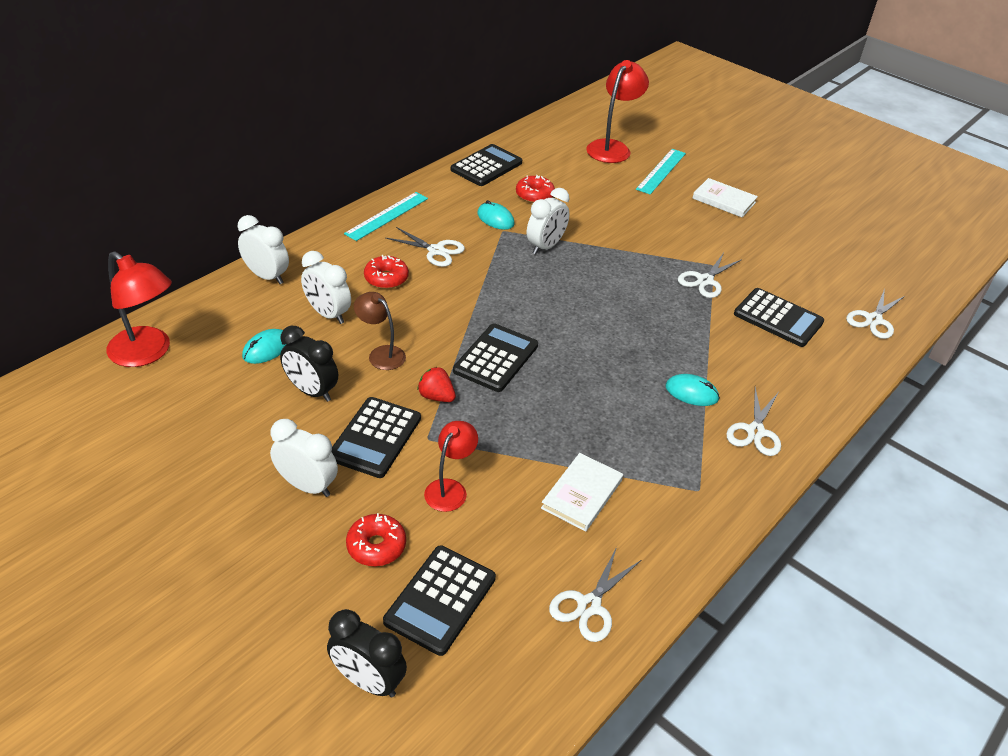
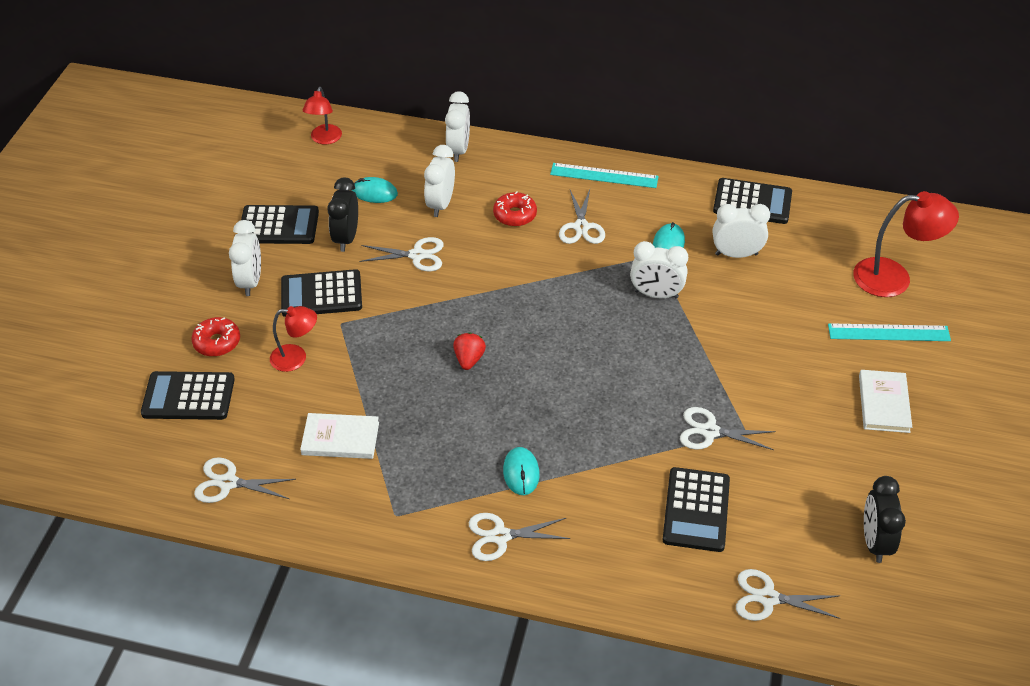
camera: 65 degrees right, 5 degrees up
red lamp [106,251,172,367] -> red lamp [303,87,342,144], size x0.62
black clock [327,609,407,698] -> black clock moved to [864,476,906,563]
brown lamp [354,292,406,370] -> white scissors [359,237,444,271]
red strawberry [417,367,456,402] -> red strawberry moved to [453,333,486,370]
black calculator [453,323,538,392] -> black calculator moved to [241,205,319,244]
red donut [516,175,555,203] -> white clock [713,204,770,258]

